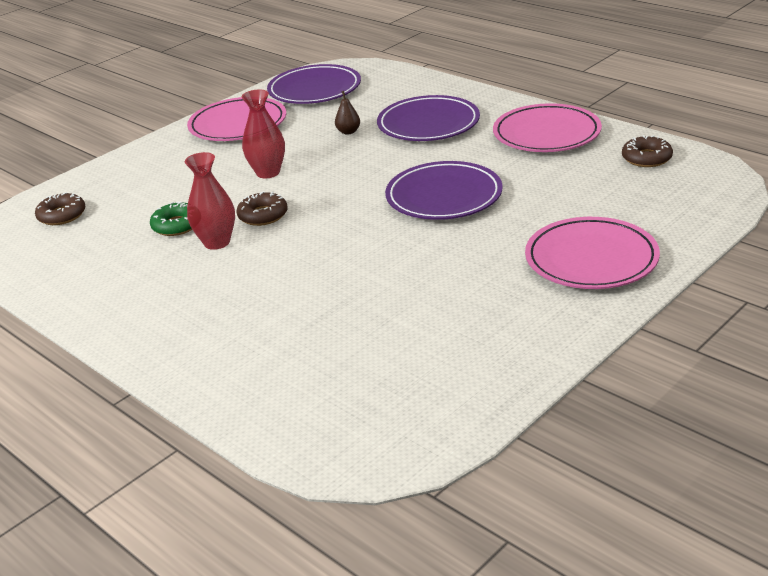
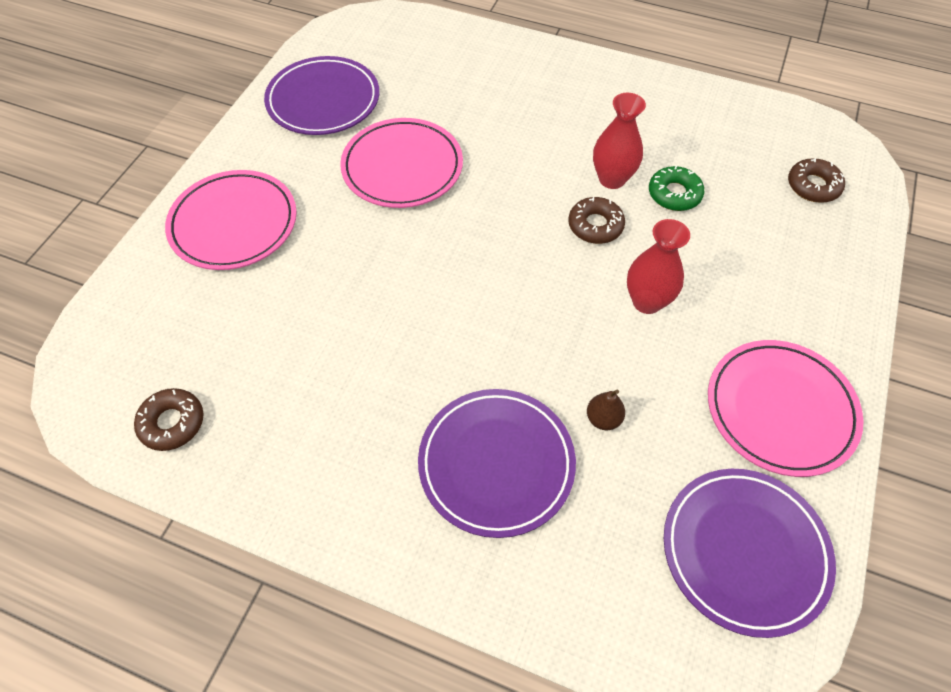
camera: 155 degrees right, 25 degrees up
purple plate [385,161,503,220] -> purple plate moved to [264,56,379,135]
pink plate [493,103,602,152] -> pink plate moved to [340,118,463,208]

